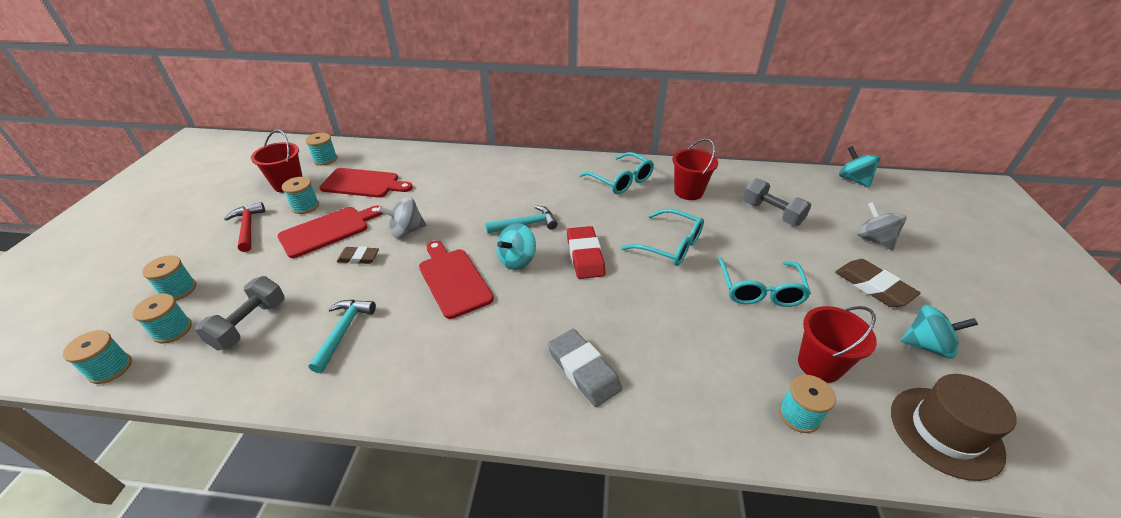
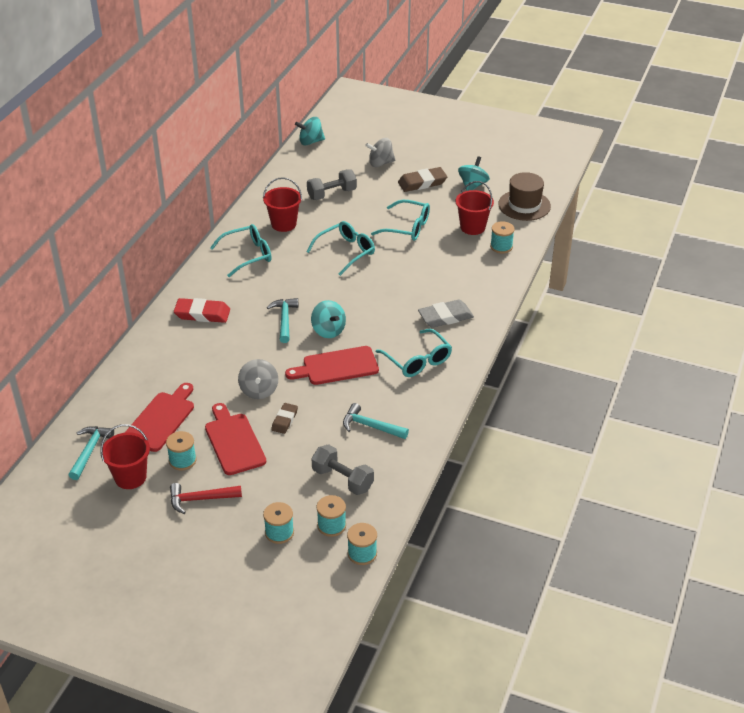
camera: 75 degrees left, 0 degrees up
turquoise spool [305,133,337,165] -> turquoise hammer [69,426,114,480]
red eraser [567,226,605,279] -> red eraser moved to [174,298,230,323]
none -> turquoise glasses [376,329,452,377]

